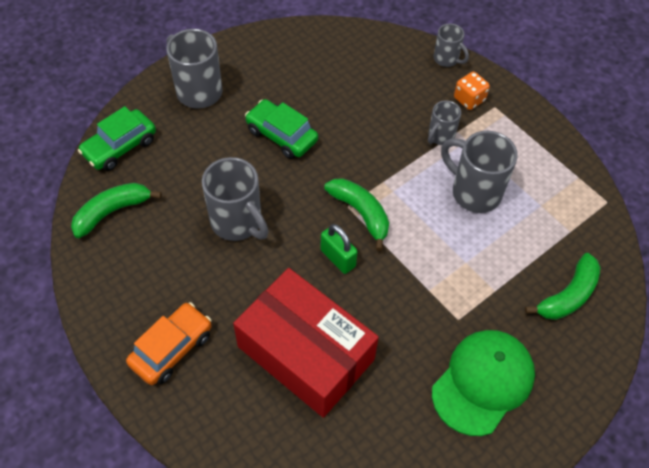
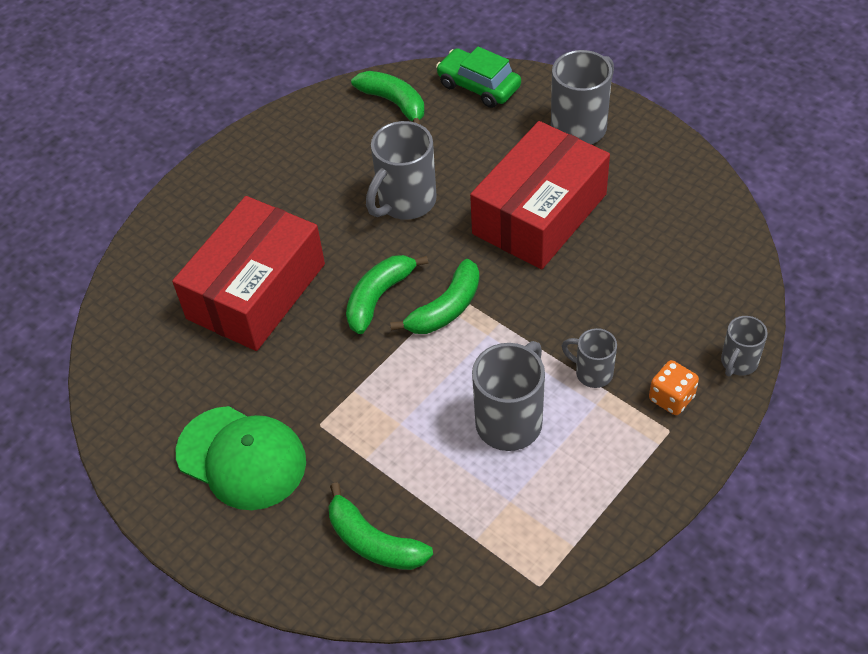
camera: 85 degrees right, 5 degrees down
orange car [126,302,212,385] -> none
green car [245,99,318,159] -> red box [470,121,610,270]
green padlock [320,224,358,274] -> green banana [346,255,428,334]

